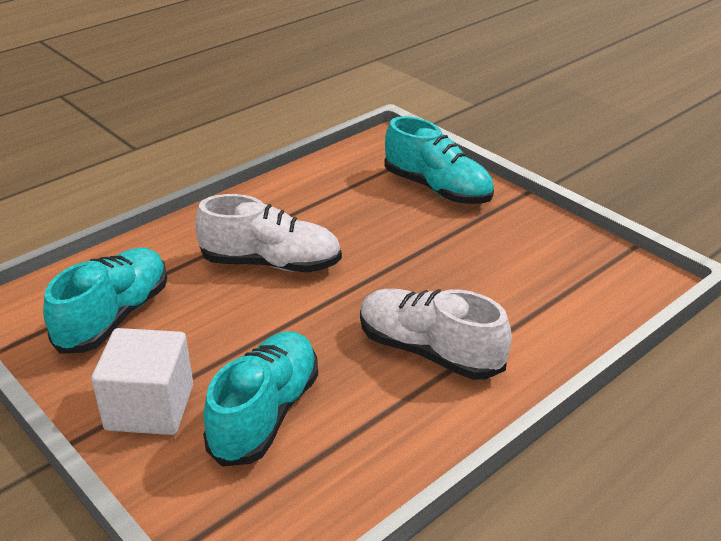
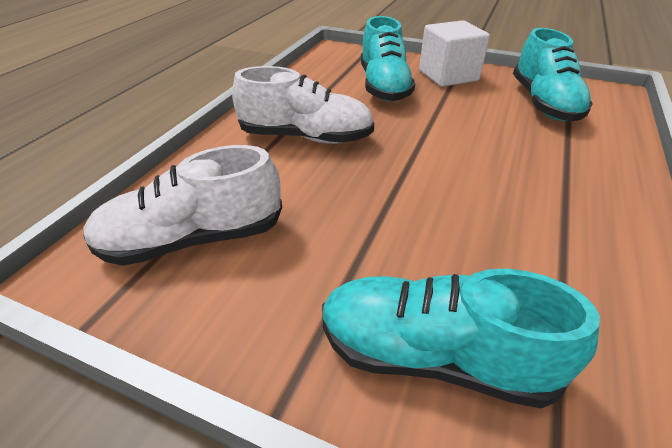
camera: 155 degrees right, 5 degrees up
white shoe [195,194,342,273] -> white shoe moved to [83,145,282,266]

